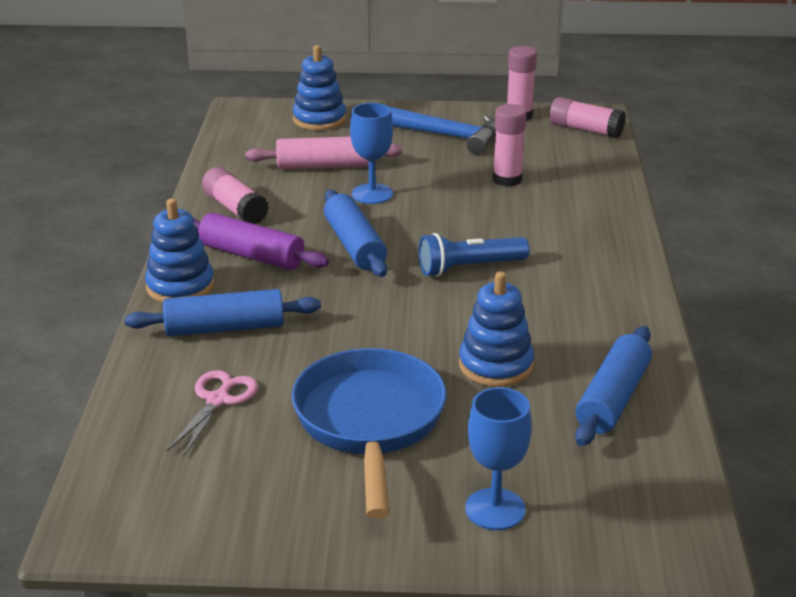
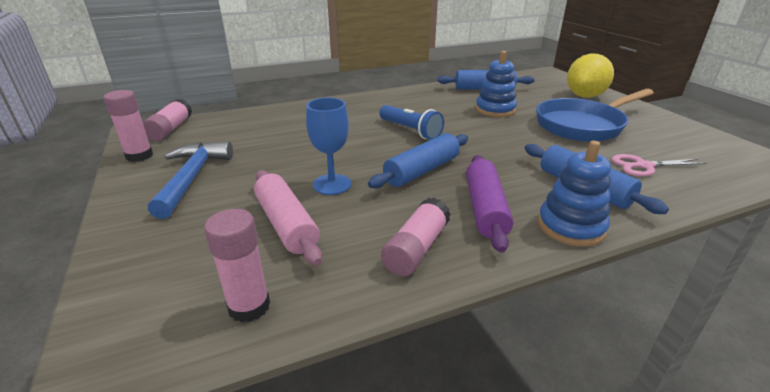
camera: 115 degrees left, 0 degrees up
blue stacking toy [293,45,346,130] -> none
blue goblet [465,387,532,530] -> yellow lemon [567,54,614,98]
pink glue stick [493,104,527,187] -> pink glue stick moved to [204,209,270,323]

